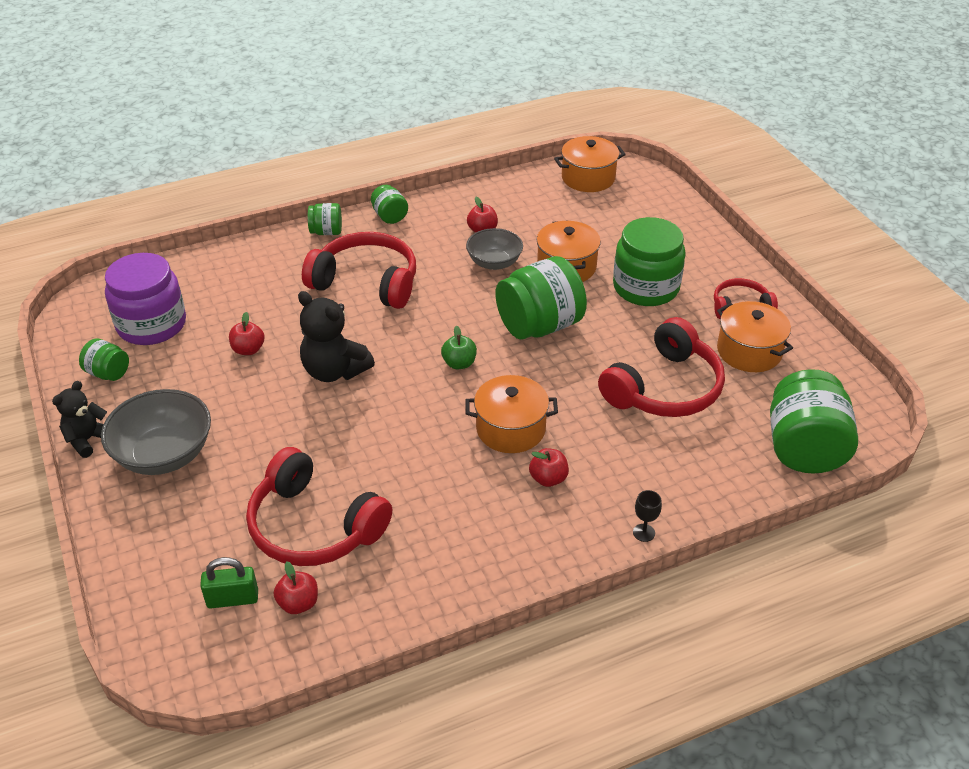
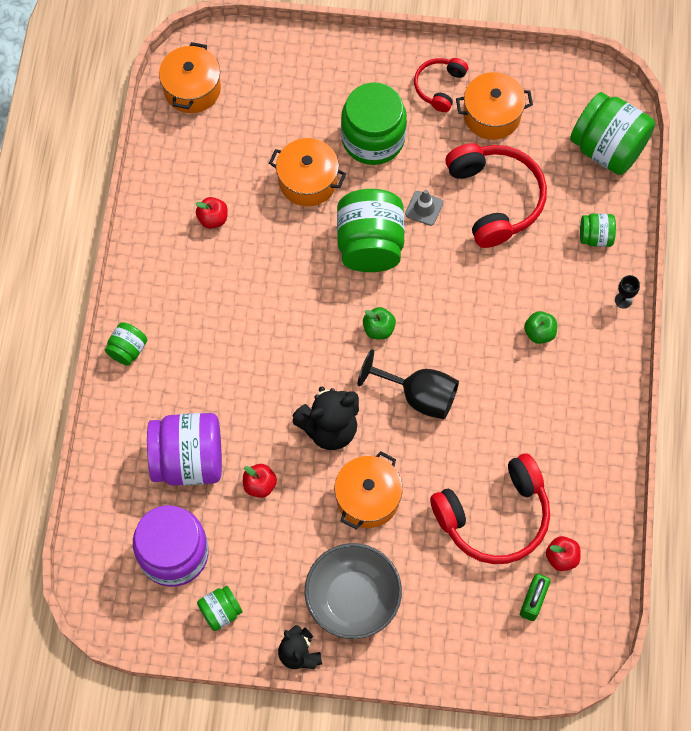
camera: 60 degrees left, 25 degrees up
red headphones [302,232,416,309] -> none
green jar [371,185,408,224] -> green jar moved to [580,214,616,247]
orange pot [465,375,558,453] -> orange pot moved to [335,451,403,529]
grey bowl [466,228,523,270] -> none
red apple [529,448,569,487] -> green apple [524,311,557,344]
none -> purple jar [147,413,222,486]
none -> black goblet [358,349,459,419]
none -> grey traffic cone [405,190,443,226]

